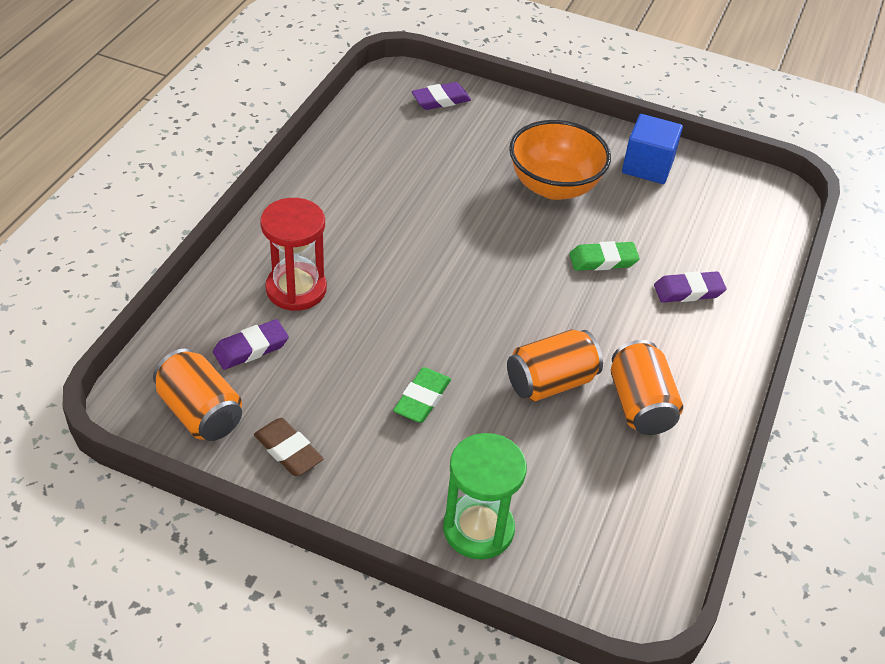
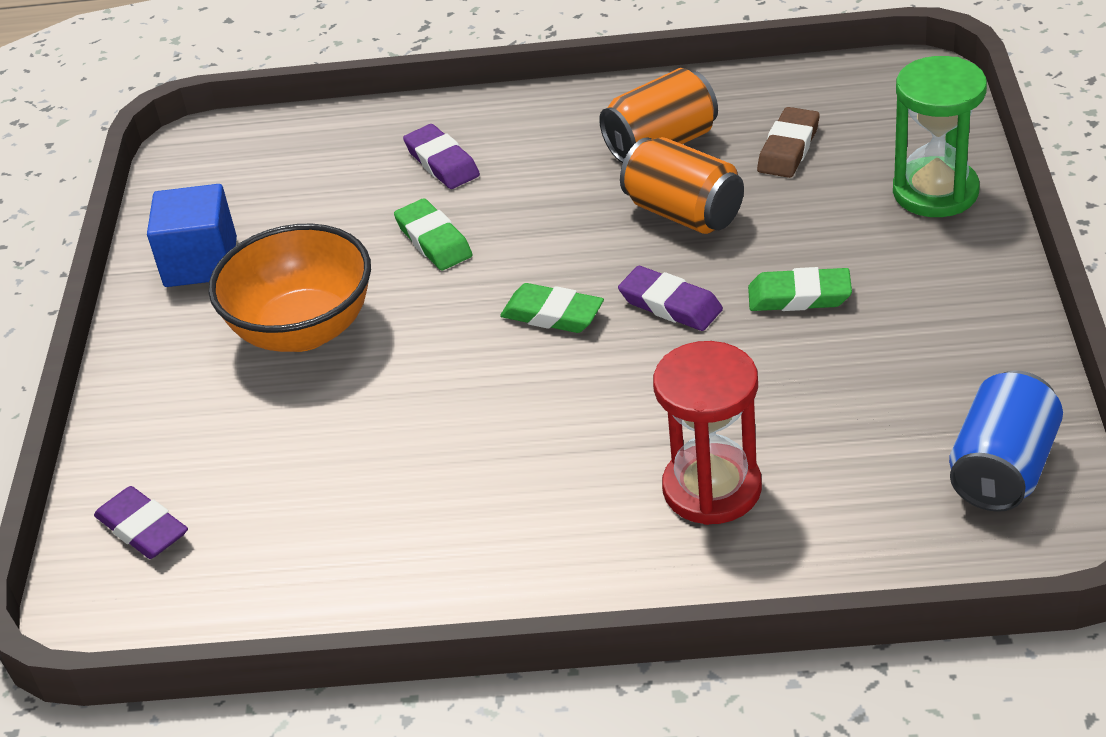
camera: 105 degrees left, 5 degrees down
orange can [153,349,242,441] -> blue can [949,370,1063,512]
purple eraser [213,319,289,370] -> purple eraser moved to [618,266,723,331]
brown eraser [254,418,324,476] -> brown eraser moved to [757,107,819,178]
none -> green eraser [500,283,604,333]

